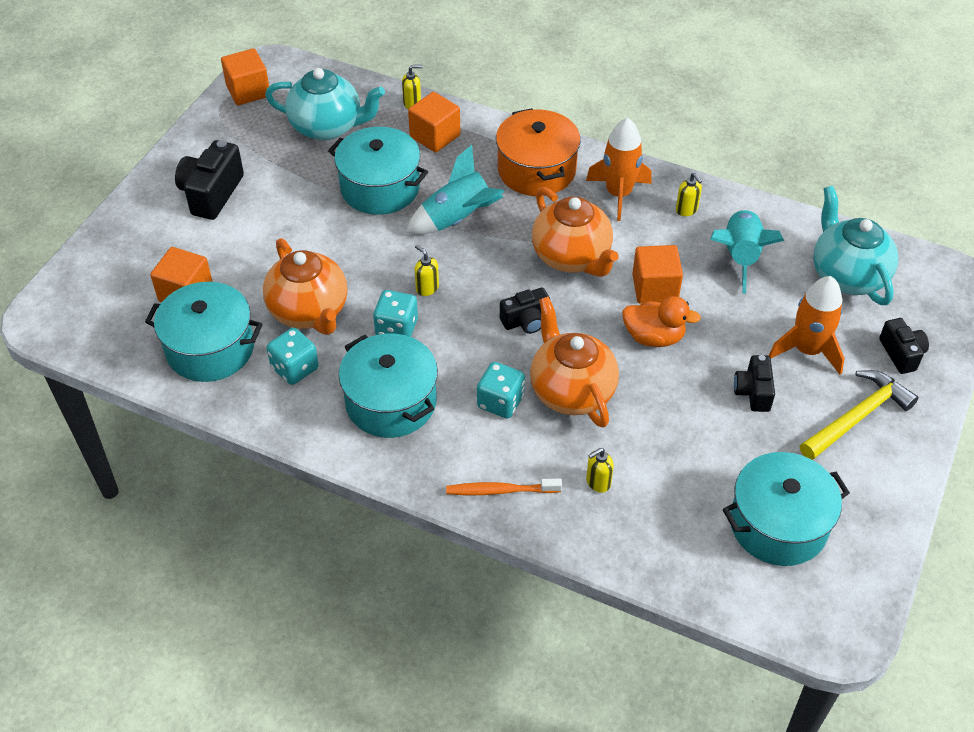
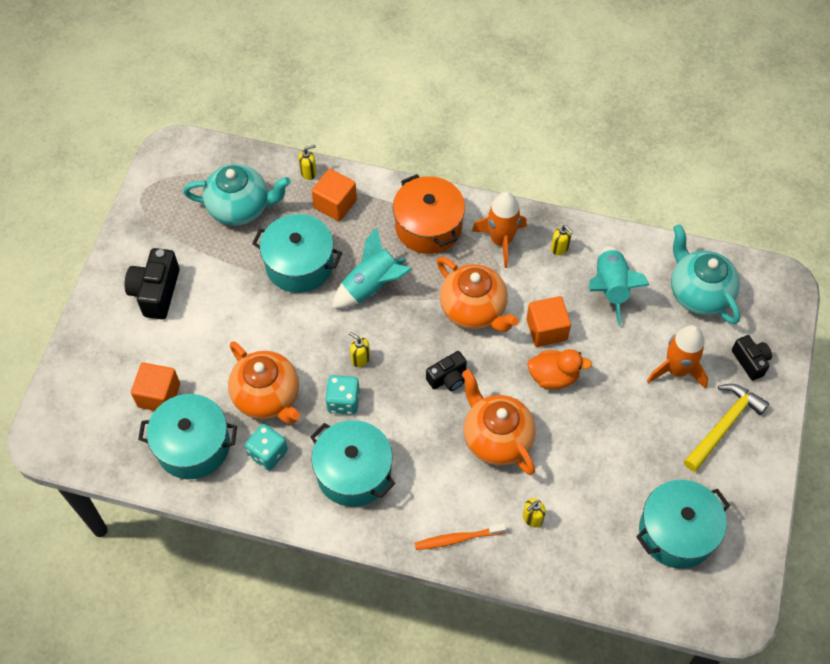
camera: 10 degrees left, 10 degrees up
orange cube [221,48,269,105] -> none
turquoise dice [477,362,525,419] -> none
black camera [734,355,775,412] -> none

